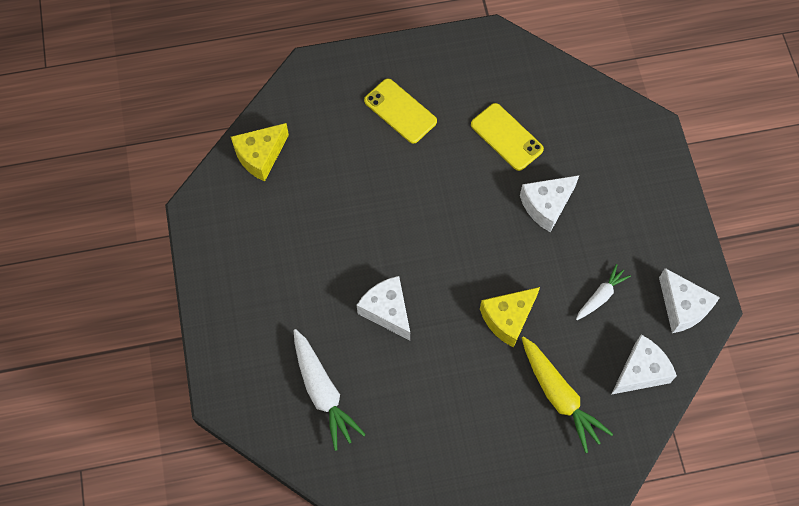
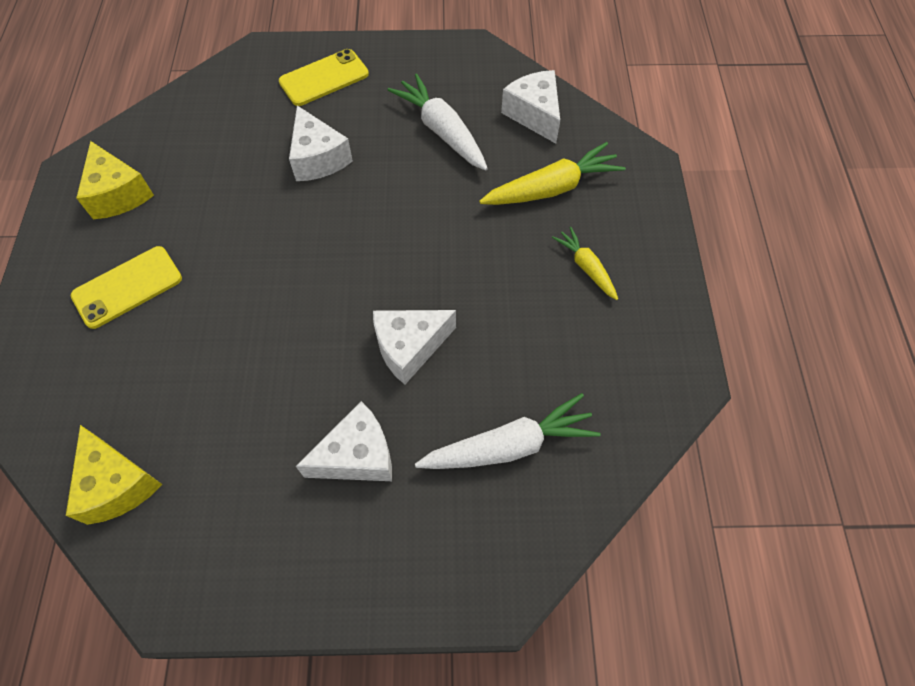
camera: 80 degrees left, 5 degrees down
yellow phone [471,103,544,171] -> yellow phone moved to [279,49,369,106]
yellow cheese [480,287,540,348] -> yellow cheese moved to [76,141,154,219]
white carrot [576,264,631,320] -> white carrot [388,73,488,171], size x1.72
white cheese [659,268,720,333] -> white cheese moved to [296,401,392,481]
none -> yellow carrot [552,227,618,300]

